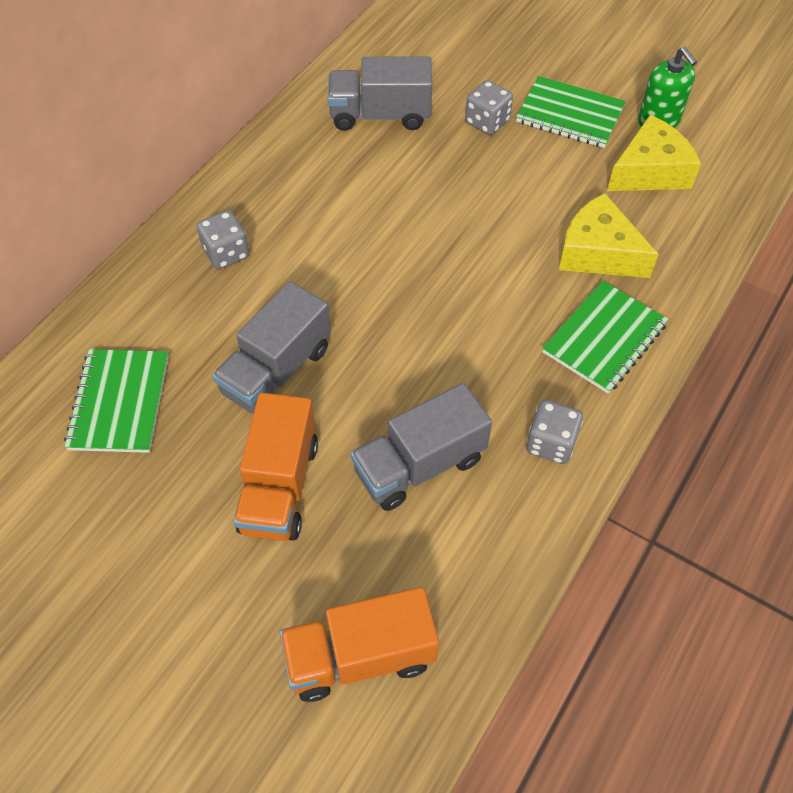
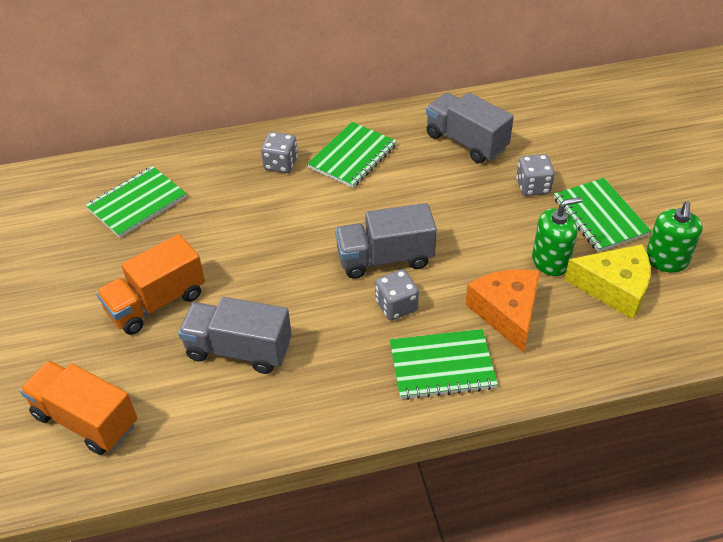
camera: 45 degrees right, 10 degrees down
grey truck [212,281,331,413] -> grey truck moved to [335,203,437,279]
grey dice [526,400,583,464] -> grey dice moved to [375,269,419,320]
yellow cheese [559,193,659,278] -> orange cheese [465,269,540,353]
none -> green notebook [307,122,397,188]
none -> green soap dispenser [532,197,582,276]

